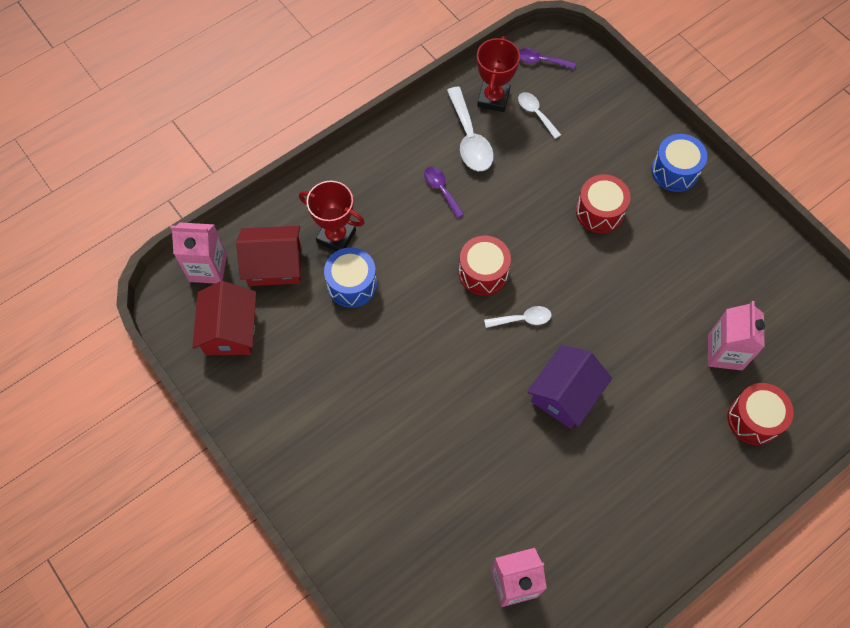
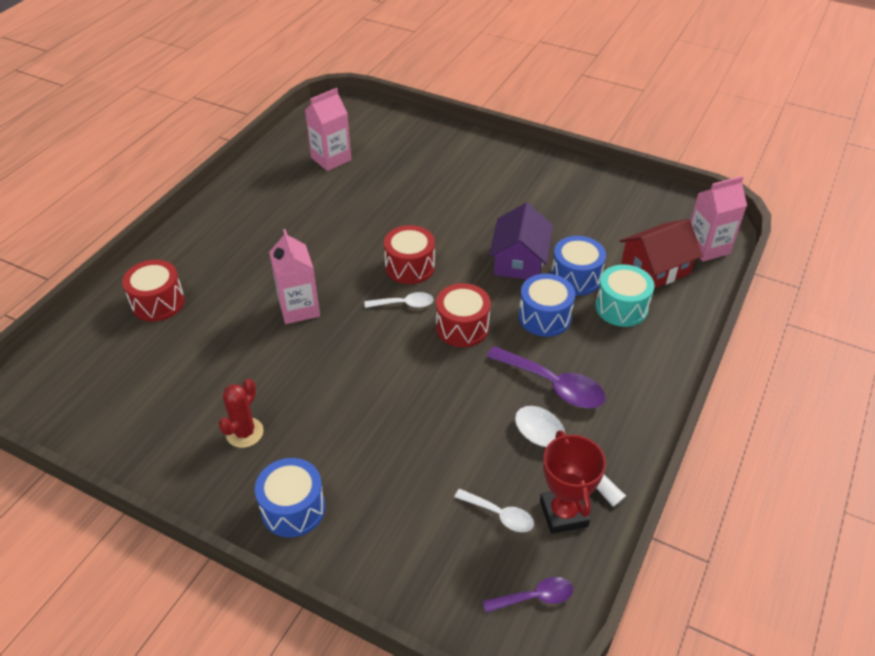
camera: 155 degrees right, 20 degrees down
red house [193,281,256,355] -> none
red trophy [299,181,365,251] -> turquoise drum [596,264,654,327]
purple spoon [424,167,464,218] -> purple spoon [486,346,606,408], size x1.71
white spoon [484,306,552,328] -> white spoon turned 150 degrees counterclockwise [365,292,434,308]
purple house [527,345,612,429] -> purple house moved to [489,202,553,280]
red drum [576,174,630,233] -> red drum moved to [384,225,435,284]
pink carton [708,301,765,370] -> pink carton moved to [269,229,320,324]
none -> red cactus [218,379,264,448]
none -> blue drum [519,274,575,337]

